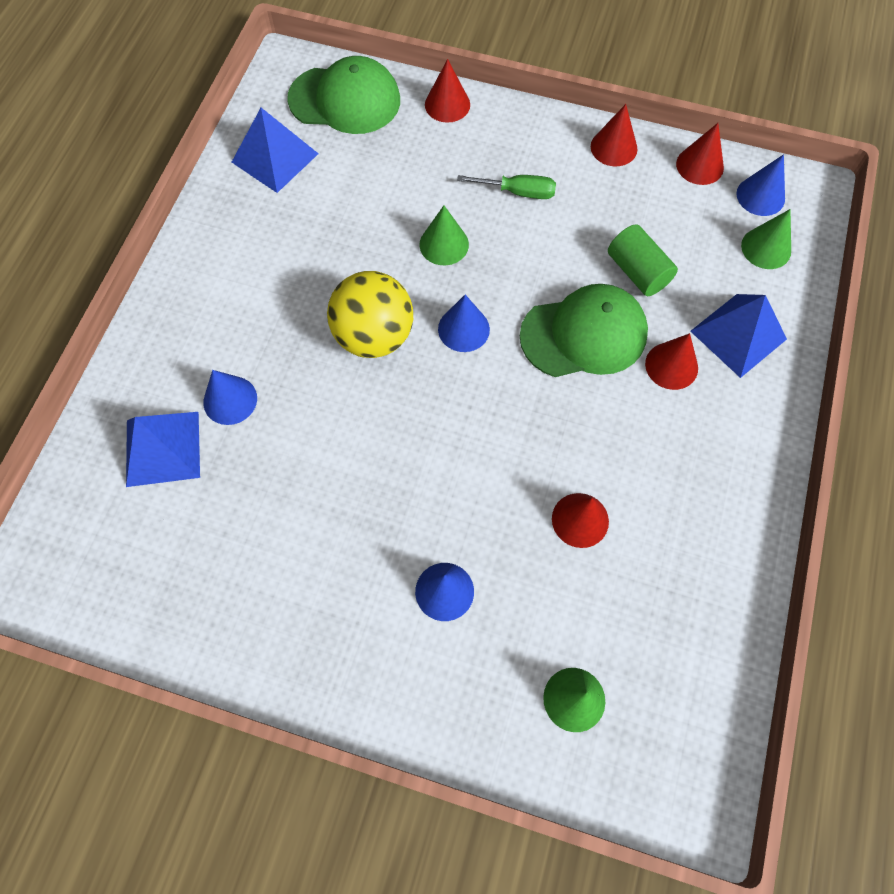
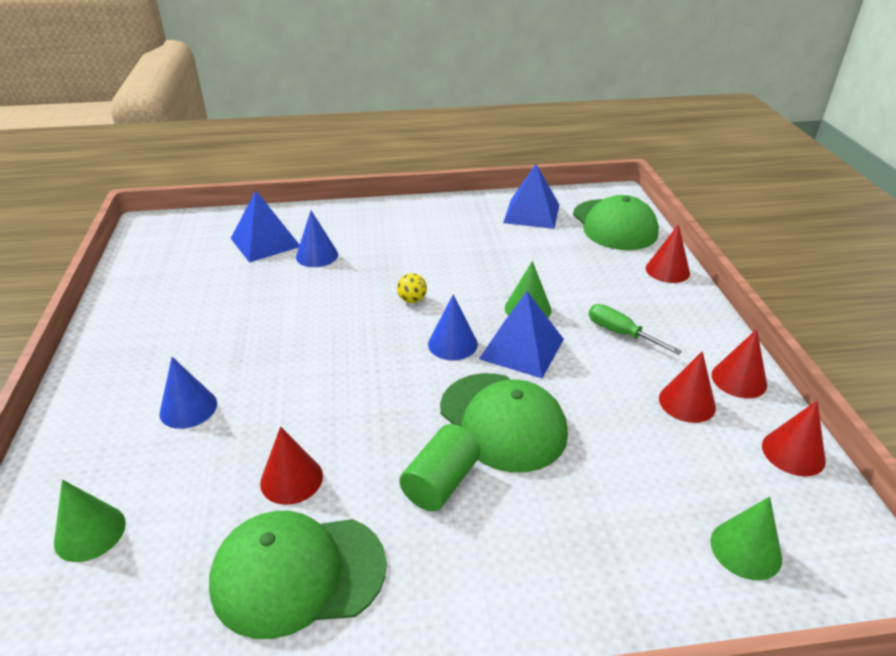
camera: 65 degrees right, 30 degrees down
yellow ball [327,271,413,358] -> yellow ball [397,273,427,303], size x0.41
green screwdriver [457,175,556,199] -> green screwdriver turned 150 degrees clockwise [589,304,682,355]
green cylinder [608,224,678,296] -> green cylinder moved to [399,424,480,511]
red cone [645,333,698,390] -> red cone moved to [659,351,716,423]
blue pyramid [690,294,787,378] -> blue pyramid moved to [479,291,564,378]
blue cone [737,154,785,216] -> none
none -> green cap [209,511,387,639]

